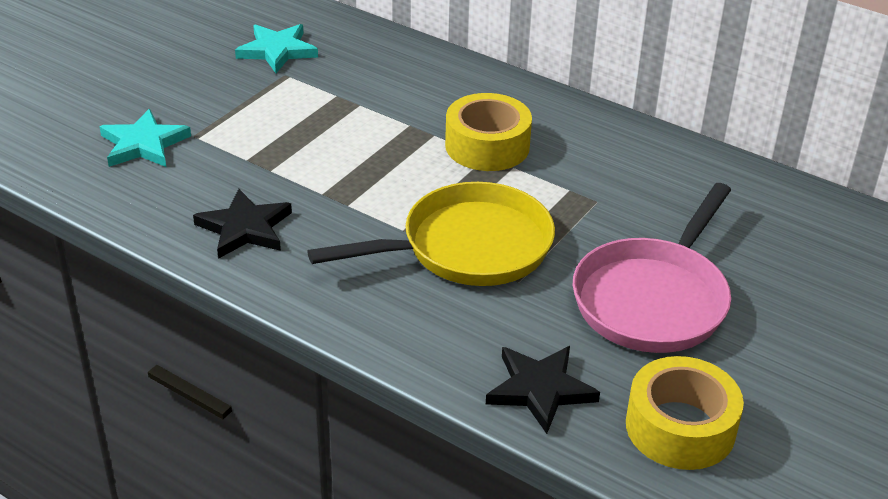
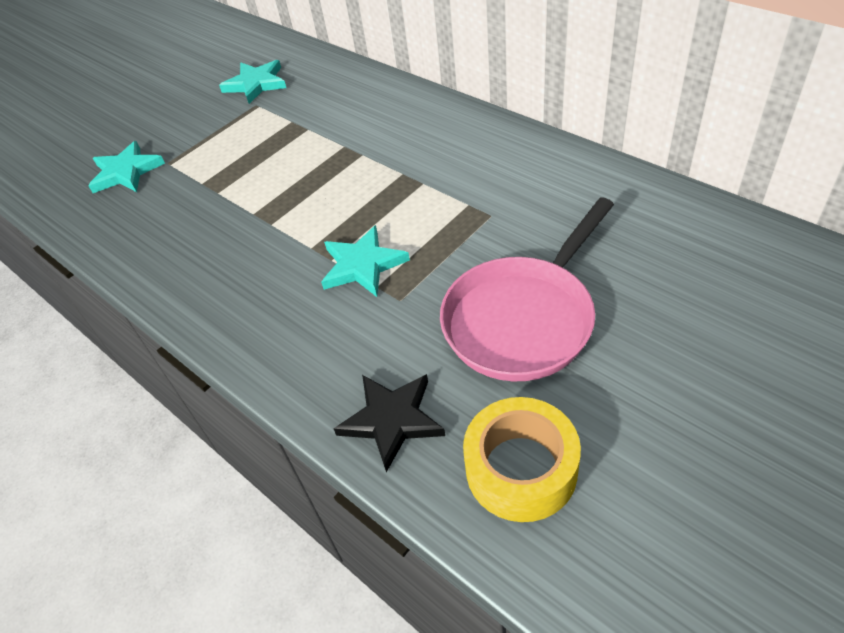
camera: 15 degrees right, 10 degrees up
black star [193,189,292,259] -> none
yellow pan [307,182,555,286] -> turquoise star [321,225,410,297]
yellow tape [445,93,532,171] -> none

